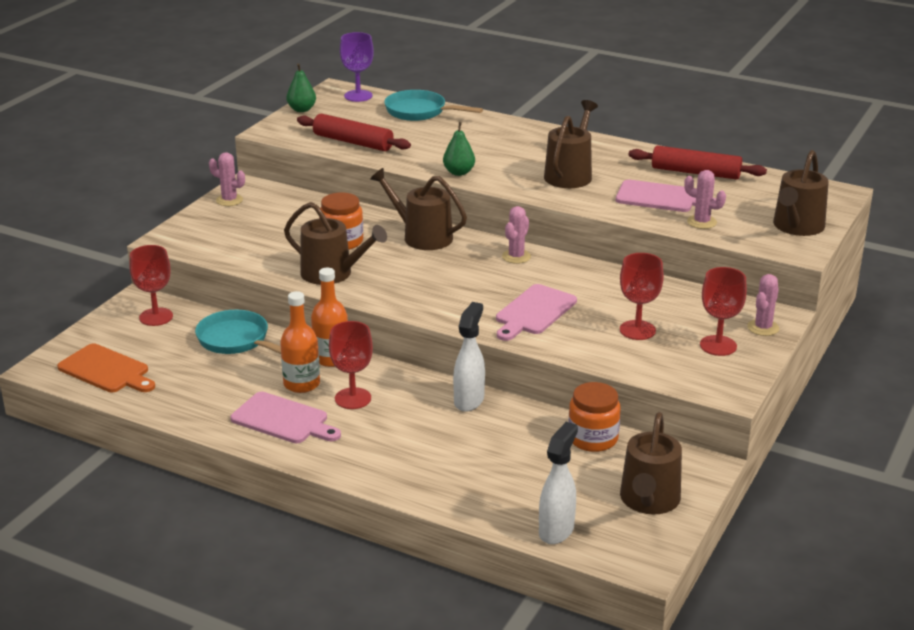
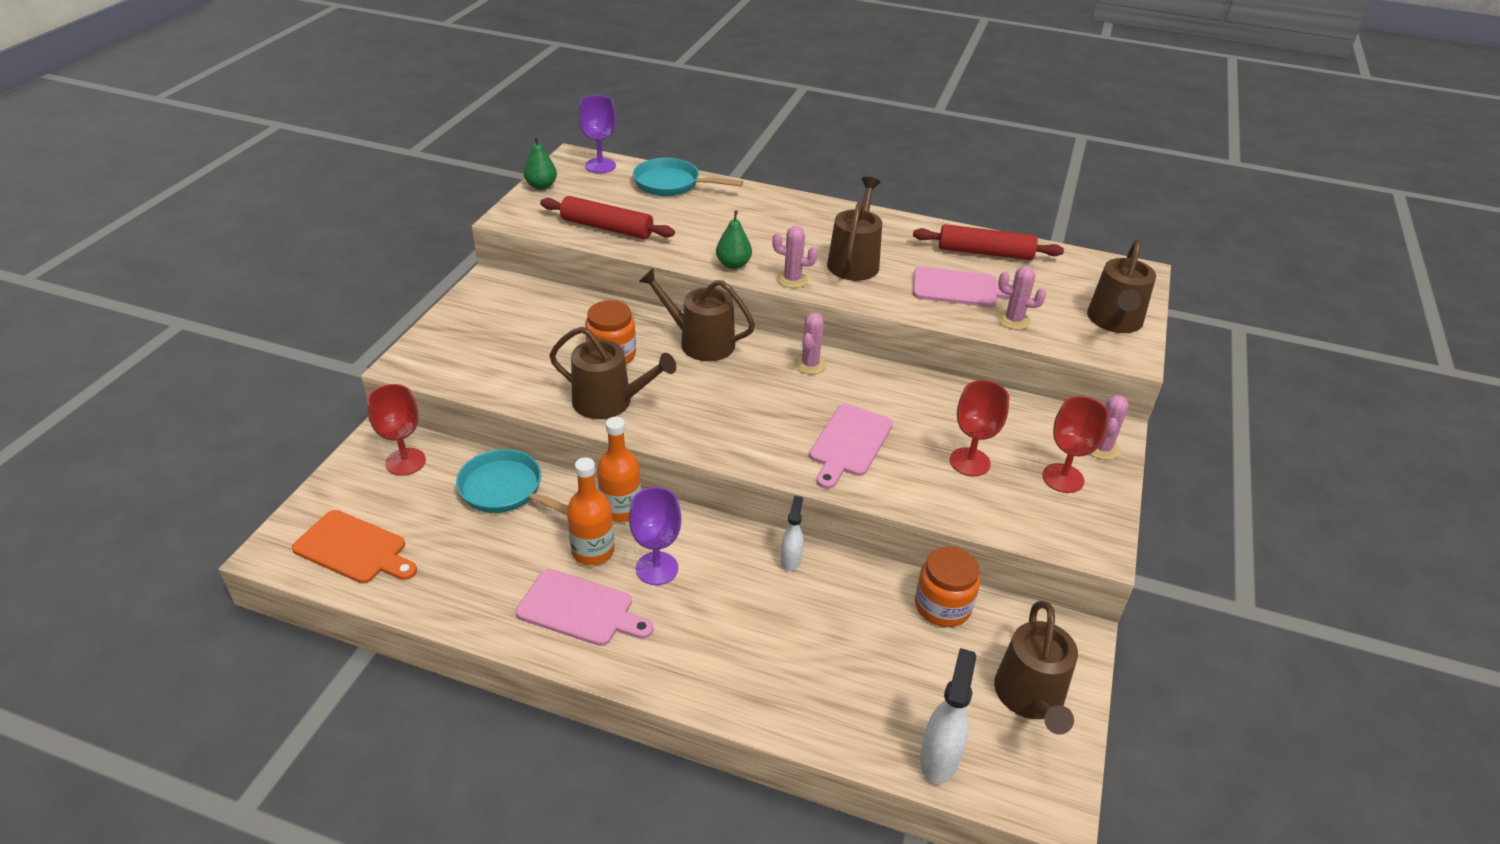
camera: 10 degrees left, 10 degrees up
pink cactus [209,152,245,206] -> pink cactus moved to [772,226,818,288]
red goblet [329,321,373,409] -> purple goblet [629,487,681,585]
white spray bottle [453,302,485,412] -> white spray bottle [781,496,803,571], size x0.64

